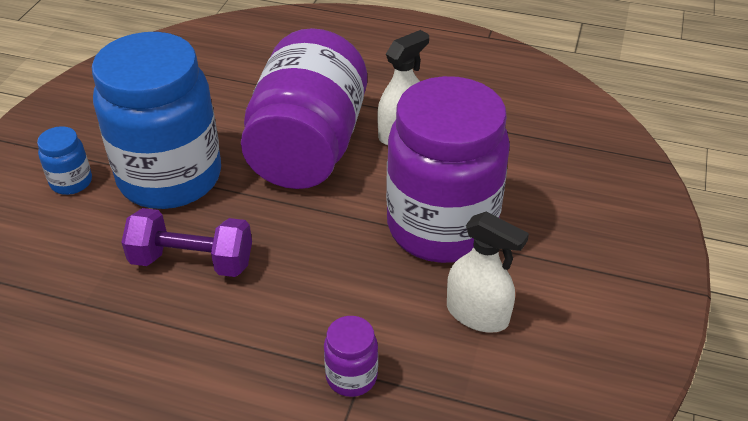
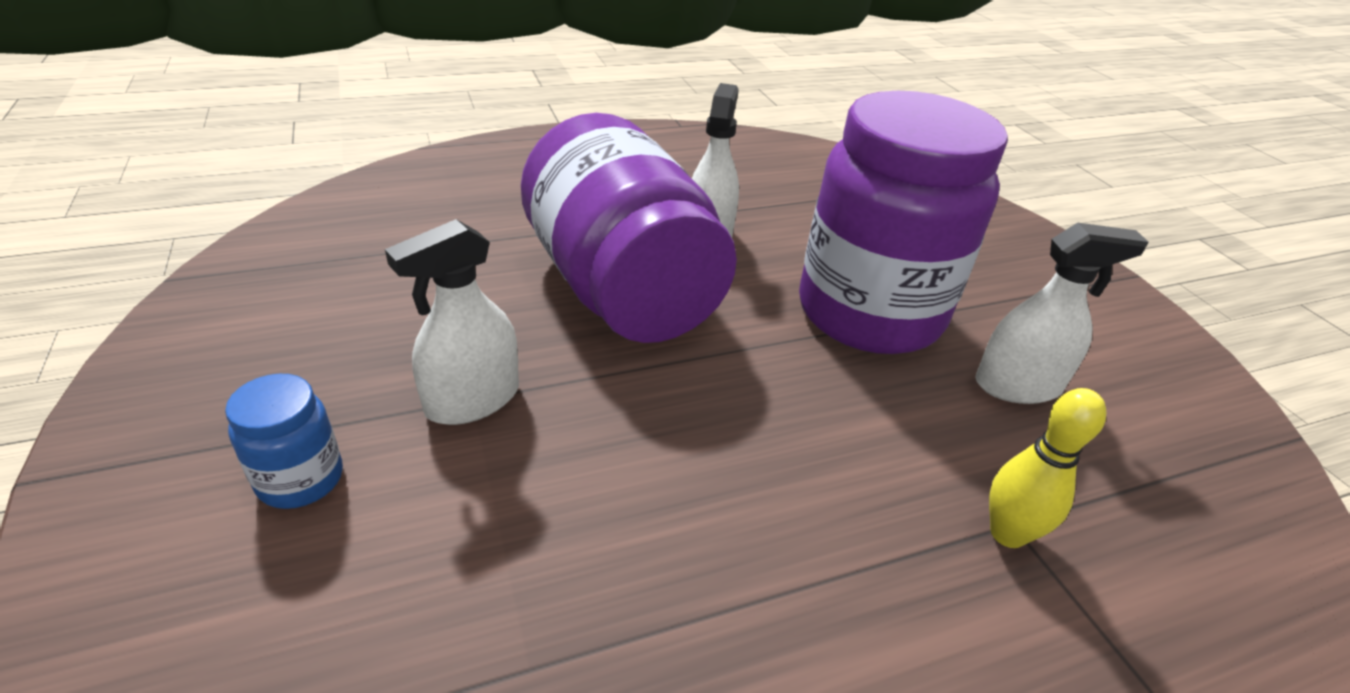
camera: 40 degrees left, 5 degrees down
blue jar [92,32,221,209] -> white spray bottle [385,219,519,425]
purple dumbbell [121,208,252,277] -> none
purple jar [324,316,378,397] -> yellow bowling pin [989,388,1106,548]

